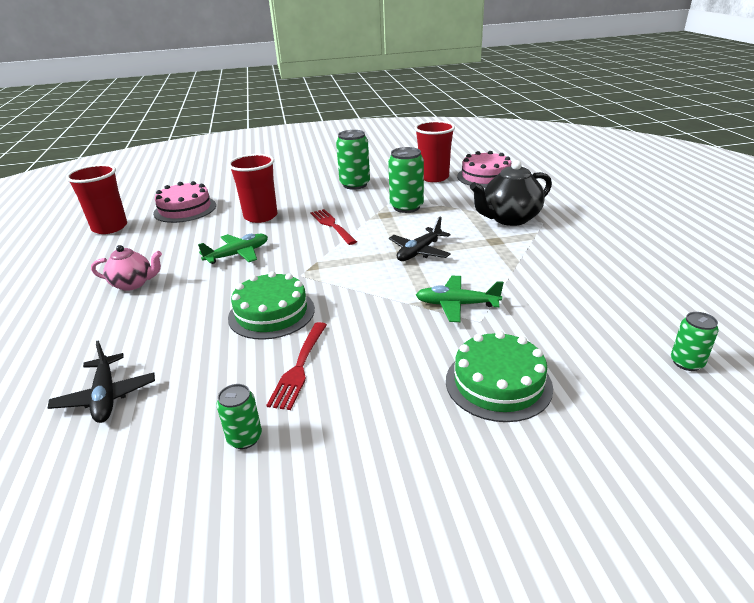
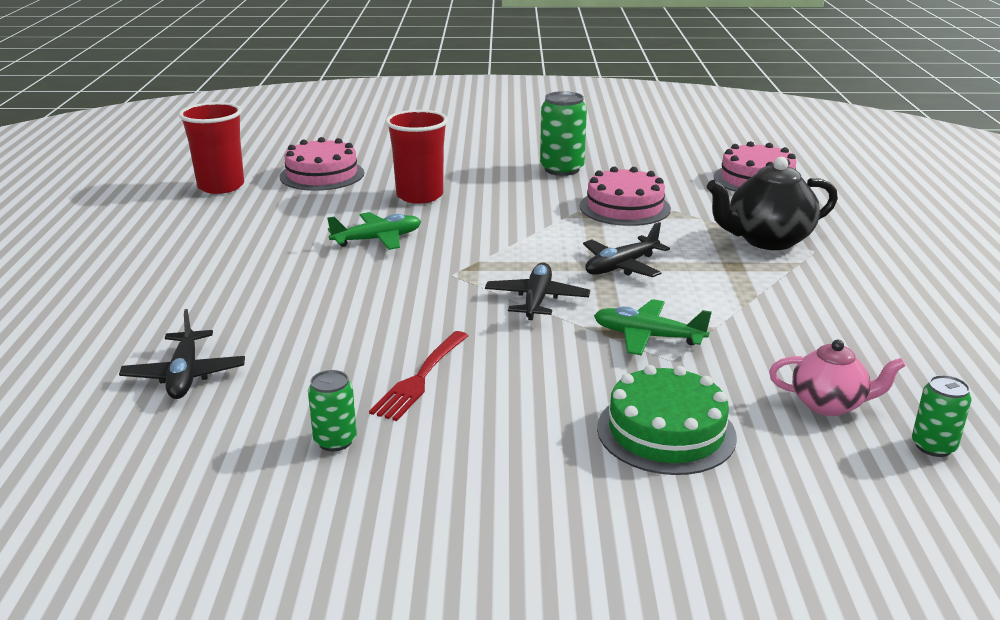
camera: 10 degrees right, 5 degrees down
pink teapot [91,245,162,291] -> pink teapot moved to [769,340,906,416]
green cake [228,271,315,340] -> none
red fork [310,209,357,245] -> none
green can [388,147,424,213] -> pink cake [580,167,671,226]
red cup [414,121,455,182] -> none
none -> black plane [485,262,590,320]

